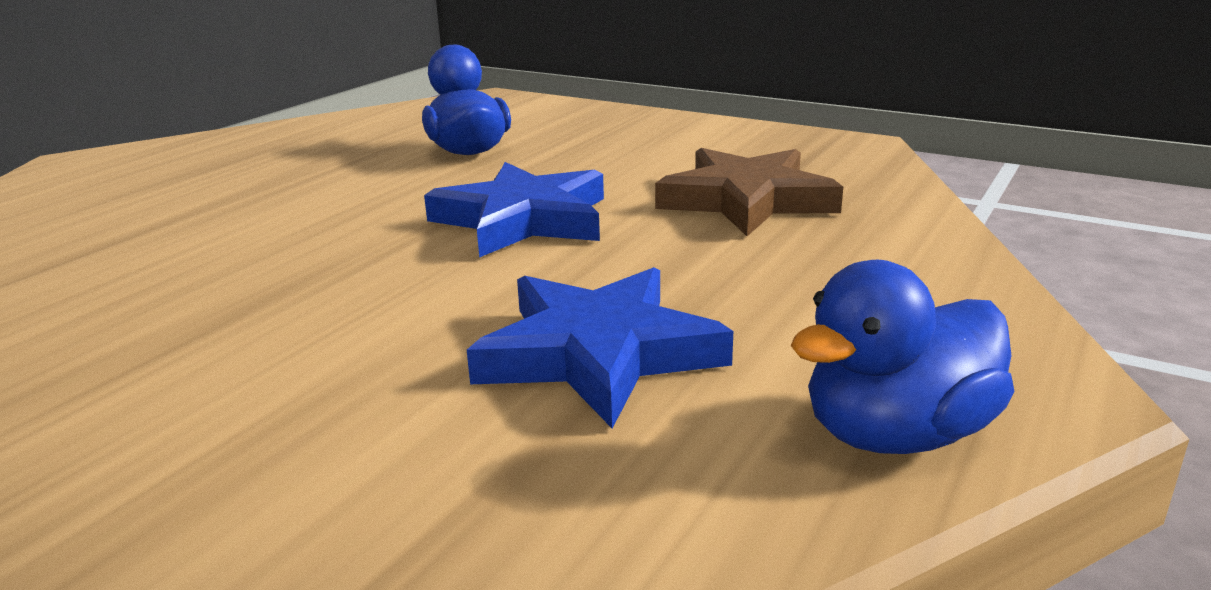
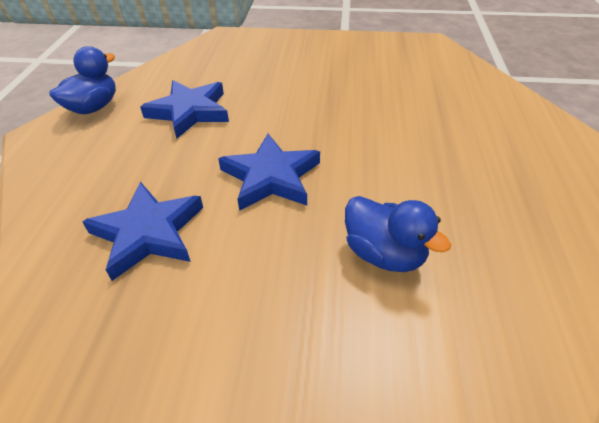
camera: 155 degrees right, 20 degrees up
brown star [655,148,843,236] -> blue star [82,182,203,281]

